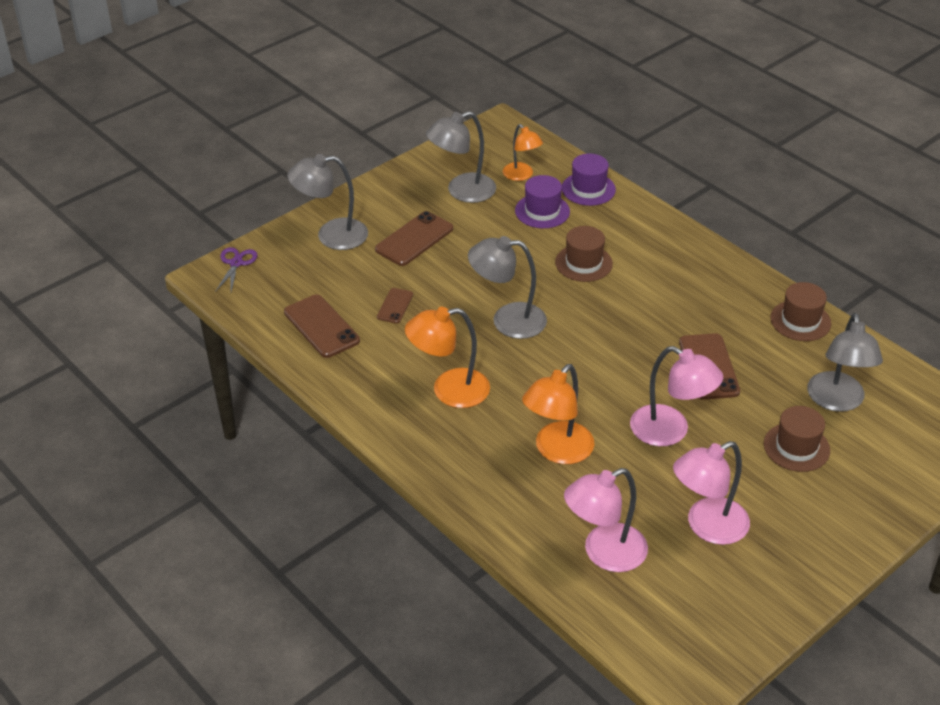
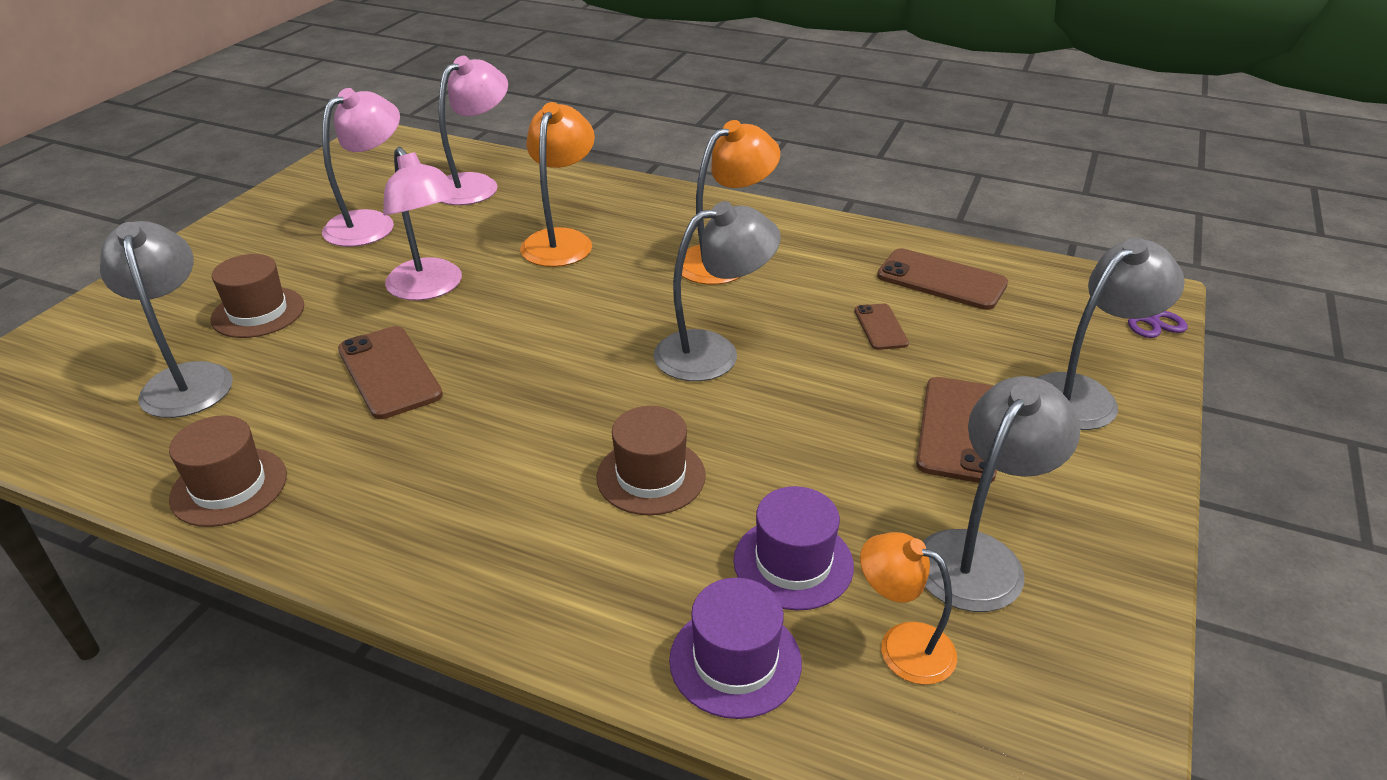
camera: 155 degrees right, 5 degrees down
pink lamp [630,346,723,446] -> pink lamp turned 135 degrees counterclockwise [383,147,462,301]

